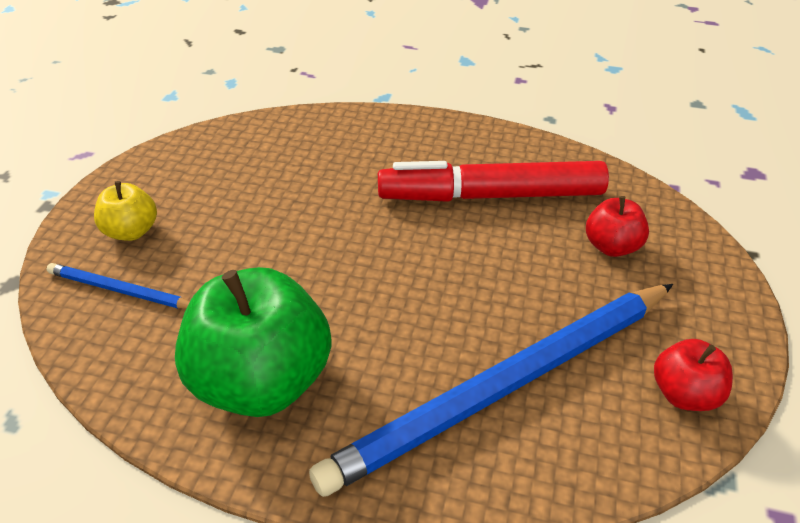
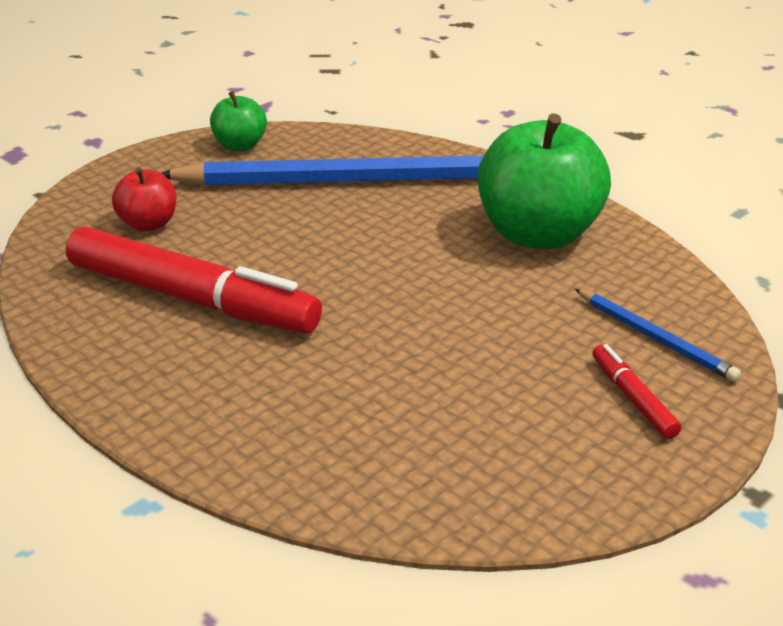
camera: 150 degrees left, 10 degrees down
yellow apple [94,181,157,241] -> red marker [592,344,682,439]
red apple [654,339,733,411] -> green apple [210,91,267,151]

